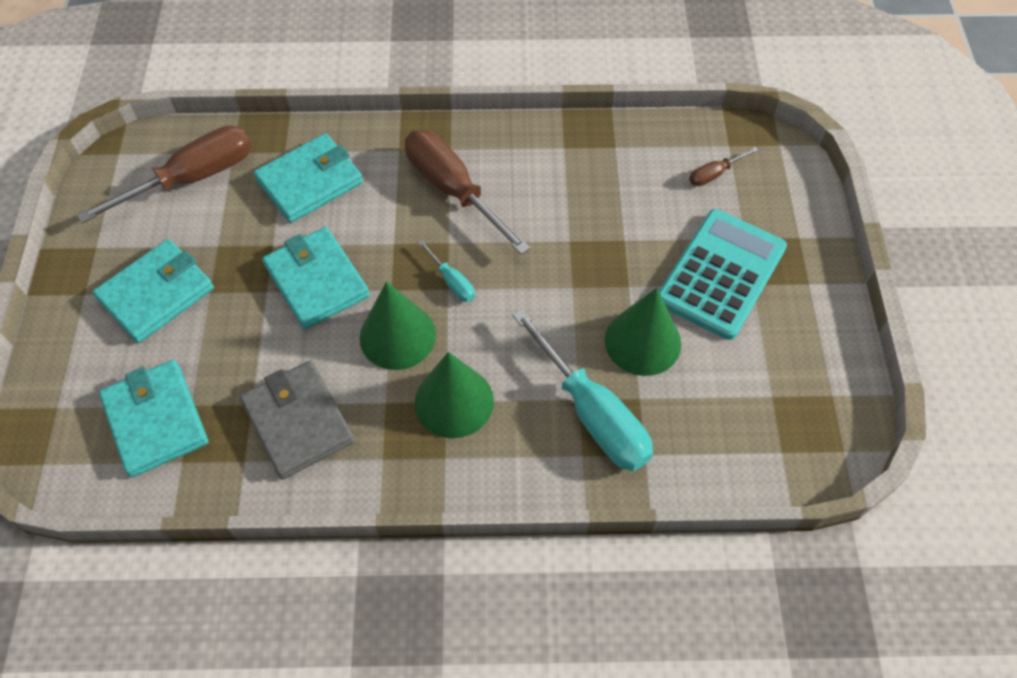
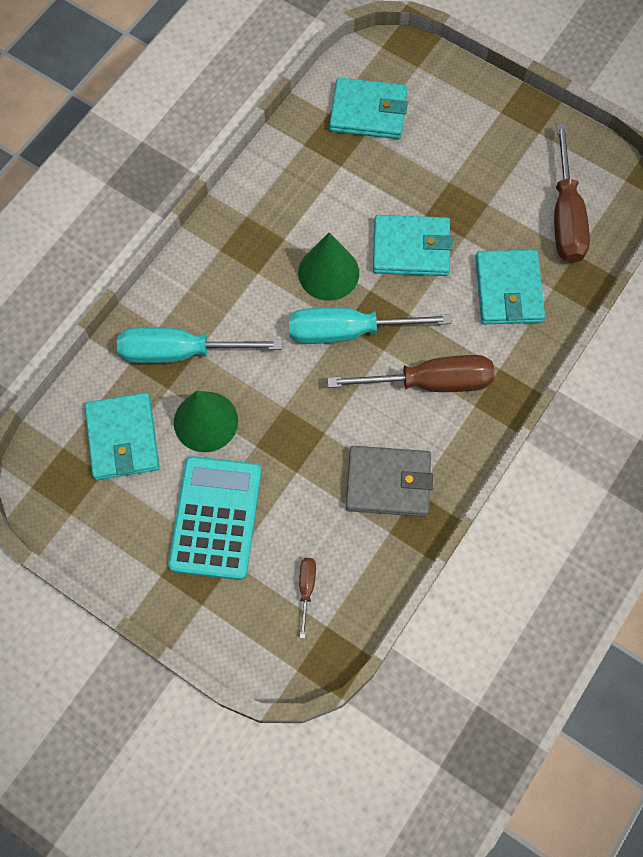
camera: 125 degrees right, 10 degrees up
turquoise wallet [93,239,214,343] -> turquoise wallet moved to [85,392,159,480]
grey wallet [240,361,355,480] -> grey wallet moved to [346,446,433,517]
green cone [415,352,494,438] -> none
turquoise screwdriver [418,240,475,302] -> turquoise screwdriver [289,307,452,344], size x2.19
turquoise calculator [659,209,787,340] -> turquoise calculator turned 150 degrees counterclockwise [168,456,261,580]

